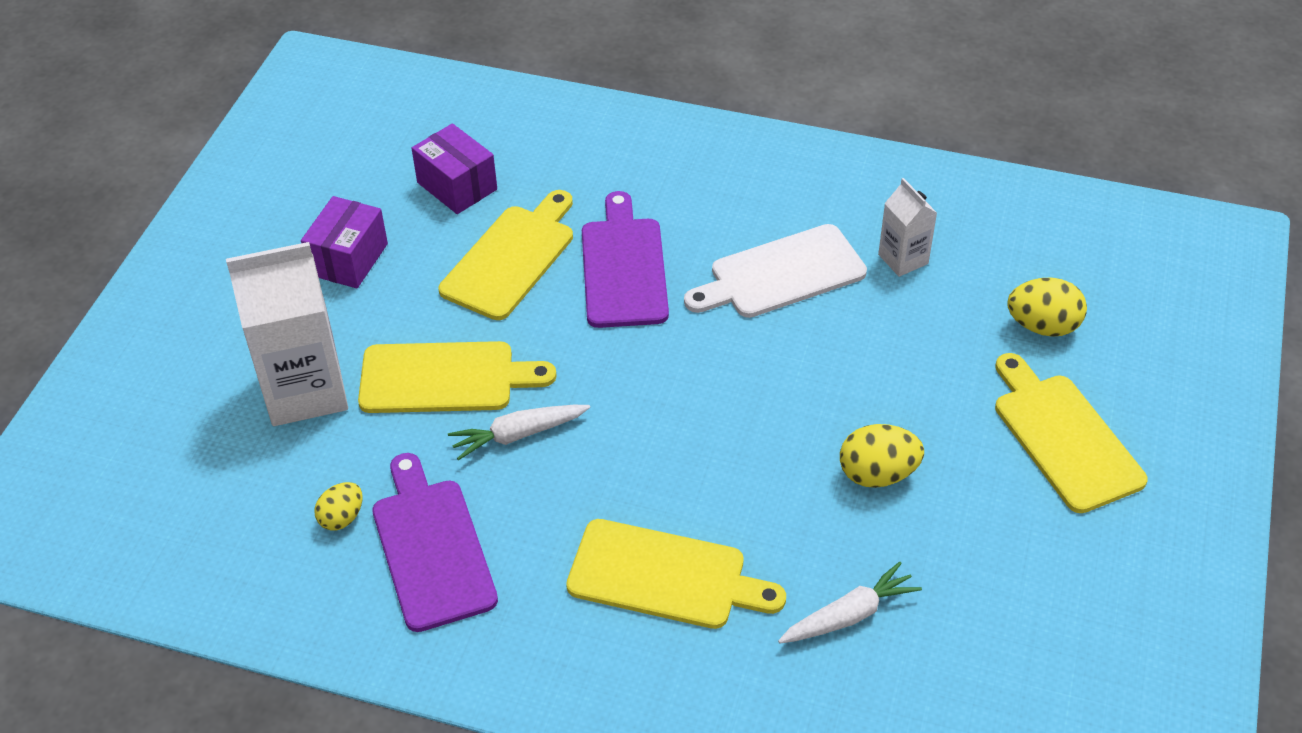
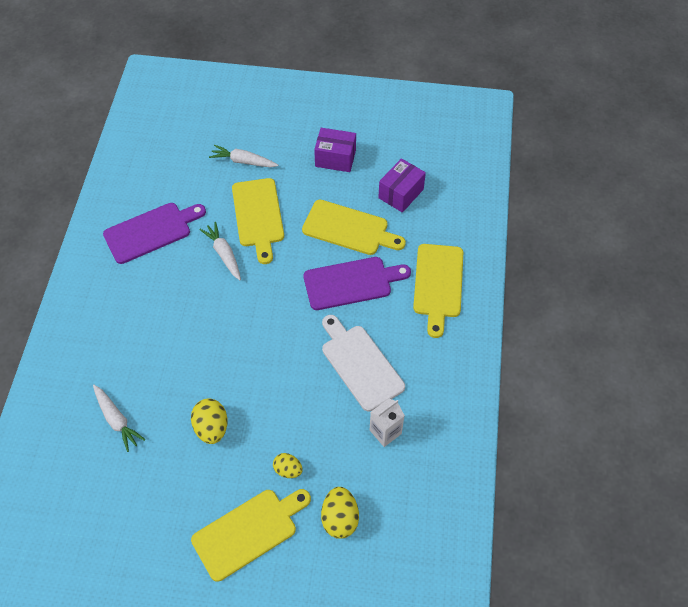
camera: 80 degrees right, 10 degrees up
white carton [226,242,348,426] -> white carrot [209,145,278,167]
yellow egg [314,482,362,530] -> yellow egg moved to [273,453,302,478]
yellow cutting board [566,519,786,629] -> yellow cutting board moved to [413,244,463,338]

